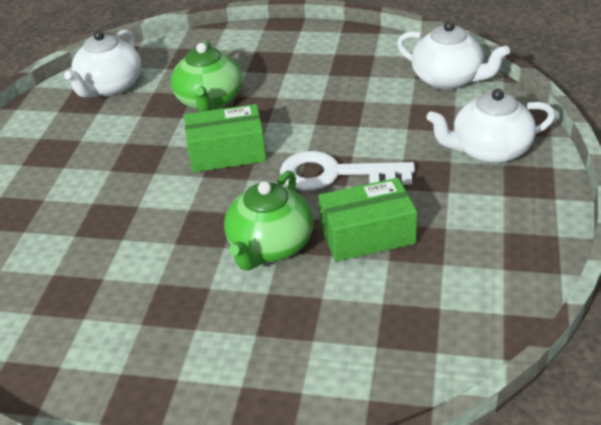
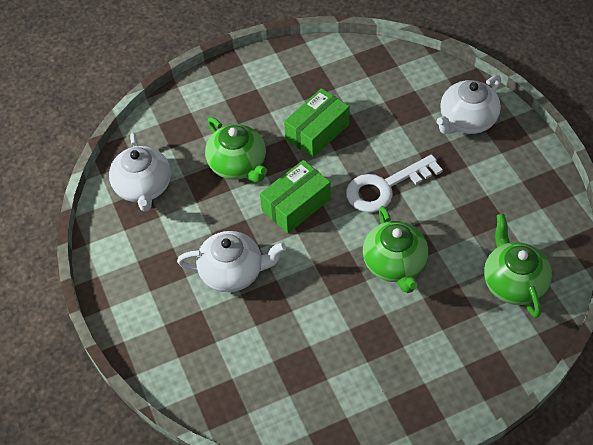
camera: 35 degrees left, 15 degrees up
green box [319,178,417,262] -> green box moved to [284,88,350,158]
white teapot [397,21,510,90] -> white teapot moved to [177,231,286,292]
none -> green teapot [484,213,552,318]

